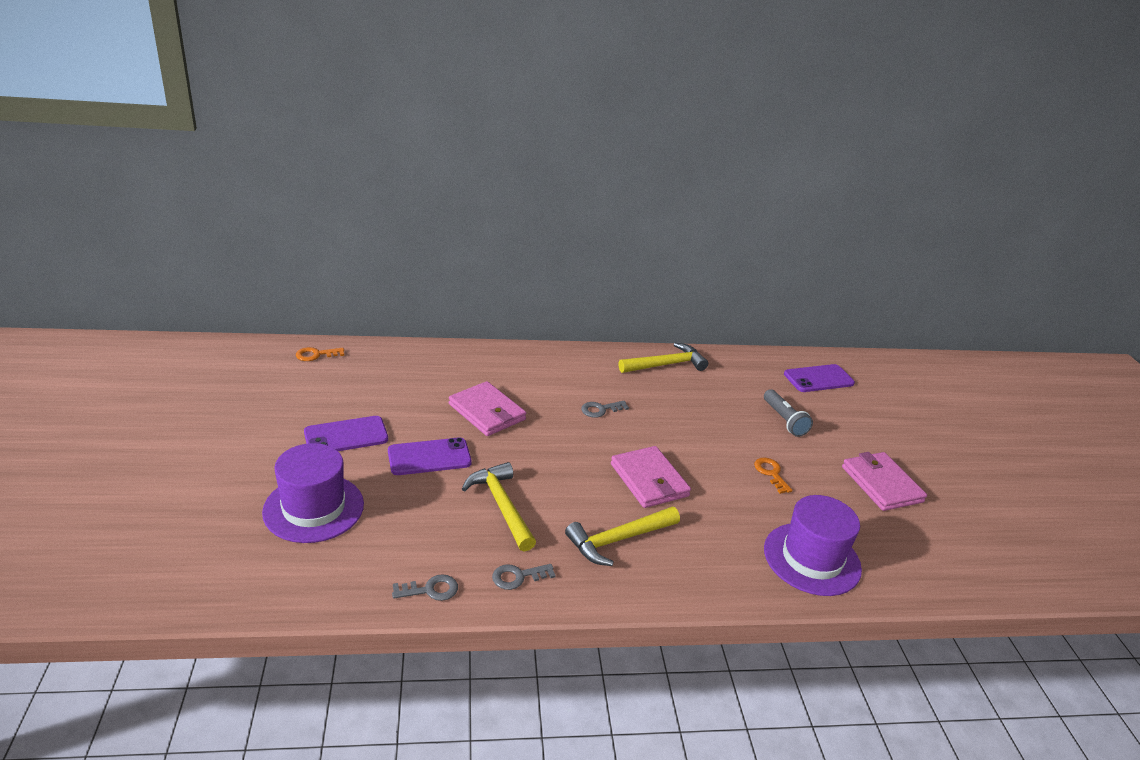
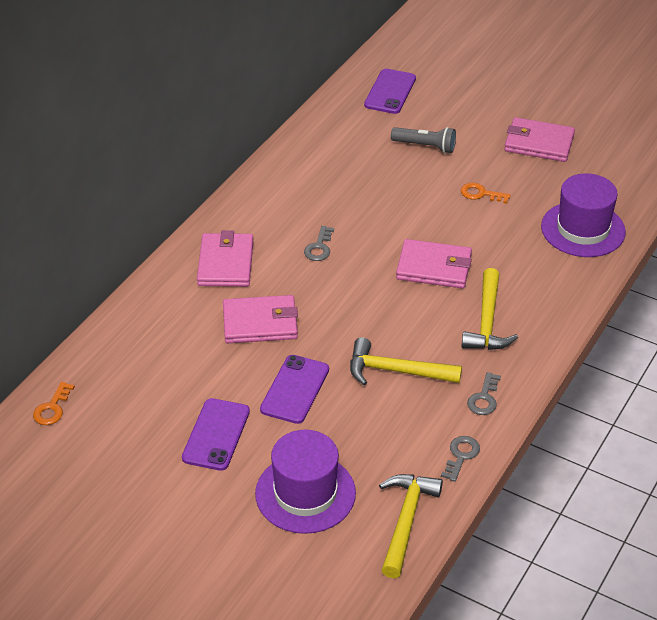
camera: 50 degrees left, 10 degrees up
yellow hammer [619,343,708,373] -> yellow hammer moved to [379,474,443,578]
none -> pink wallet [197,230,254,287]

